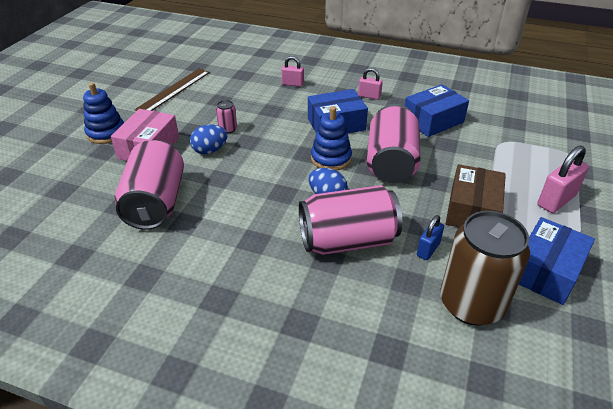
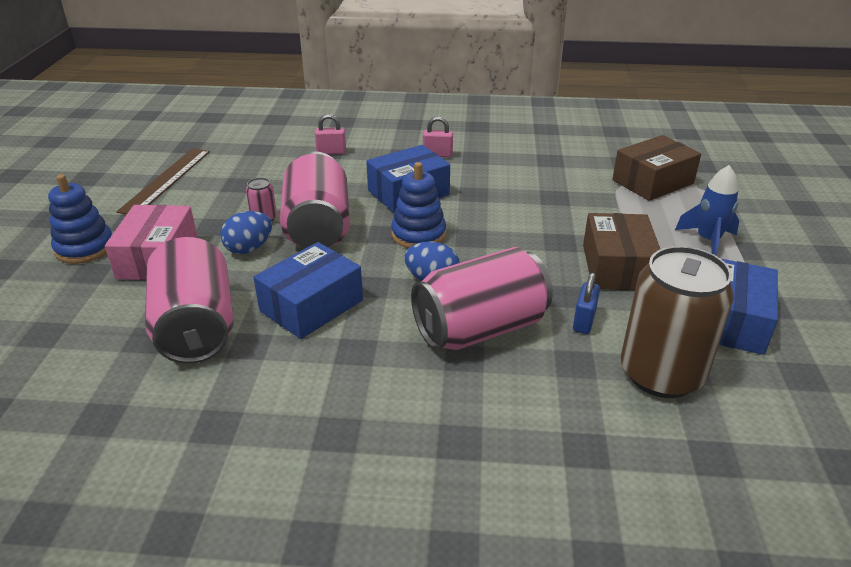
camera: 15 degrees left, 5 degrees down
pink can [367,104,421,183] -> pink can moved to [280,151,350,248]
blue box [405,84,469,137] -> blue box moved to [254,242,363,339]
pink padlock [538,145,589,213] -> blue rocket [675,165,739,255]
none -> brown box [612,135,701,201]

